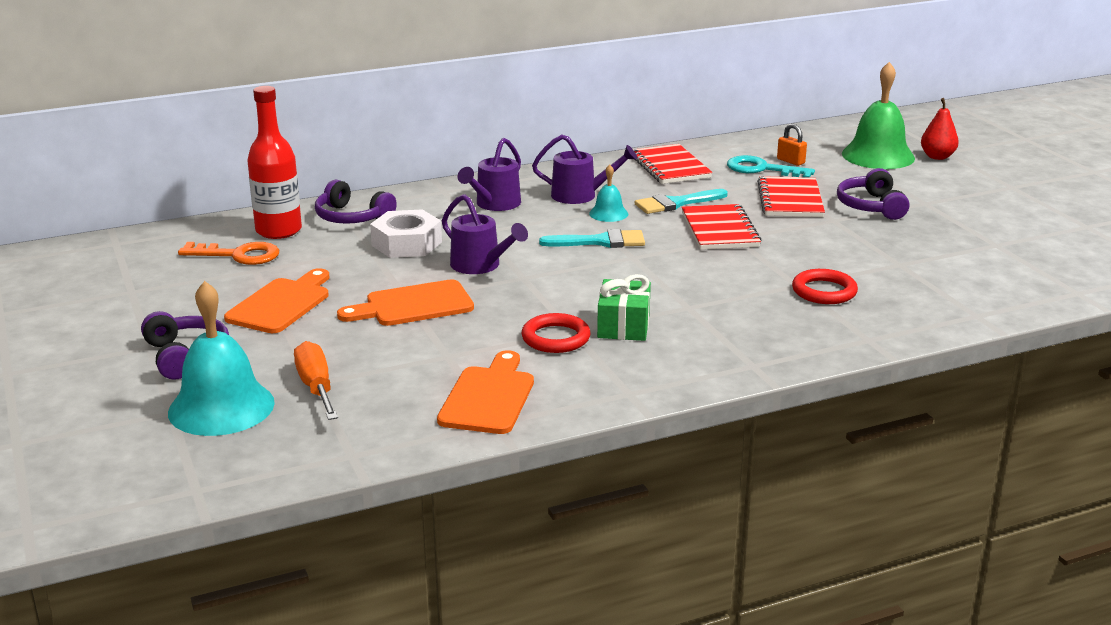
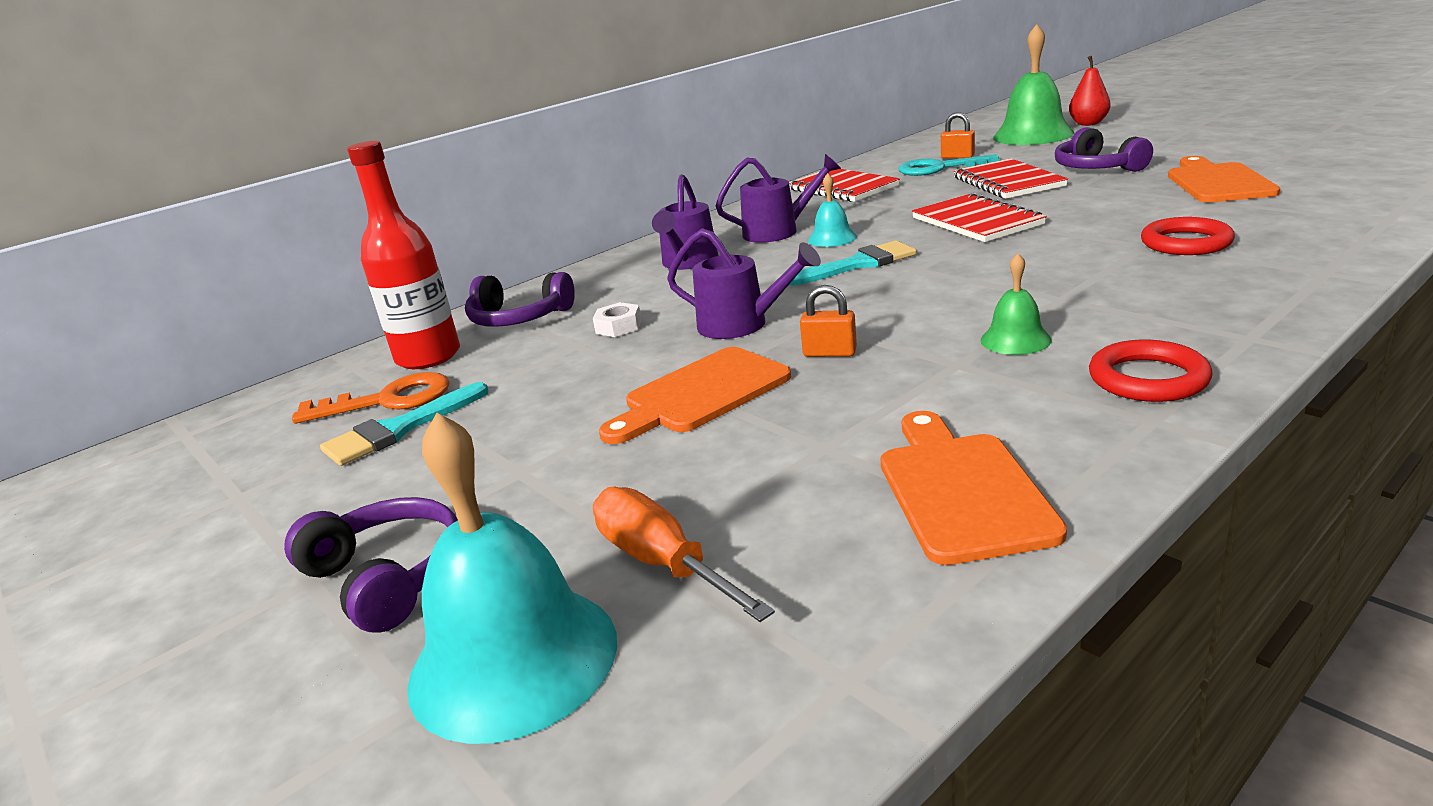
camera: 15 degrees left, 0 degrees up
orange cutting board [224,268,329,333] -> orange cutting board moved to [1168,156,1280,202]
white nut [370,209,442,258] -> white nut [593,302,642,337], size x0.51
red ring [521,313,590,353] -> red ring moved to [1089,340,1213,402]
green gift [597,274,651,341] -> green bell [981,253,1052,355]
turquoise brush [635,189,728,214] -> turquoise brush moved to [320,382,489,466]
none -> orange padlock [800,285,857,357]

